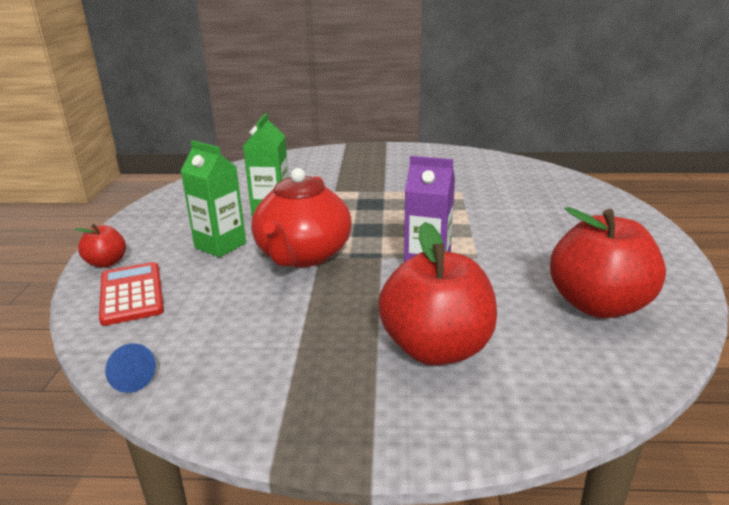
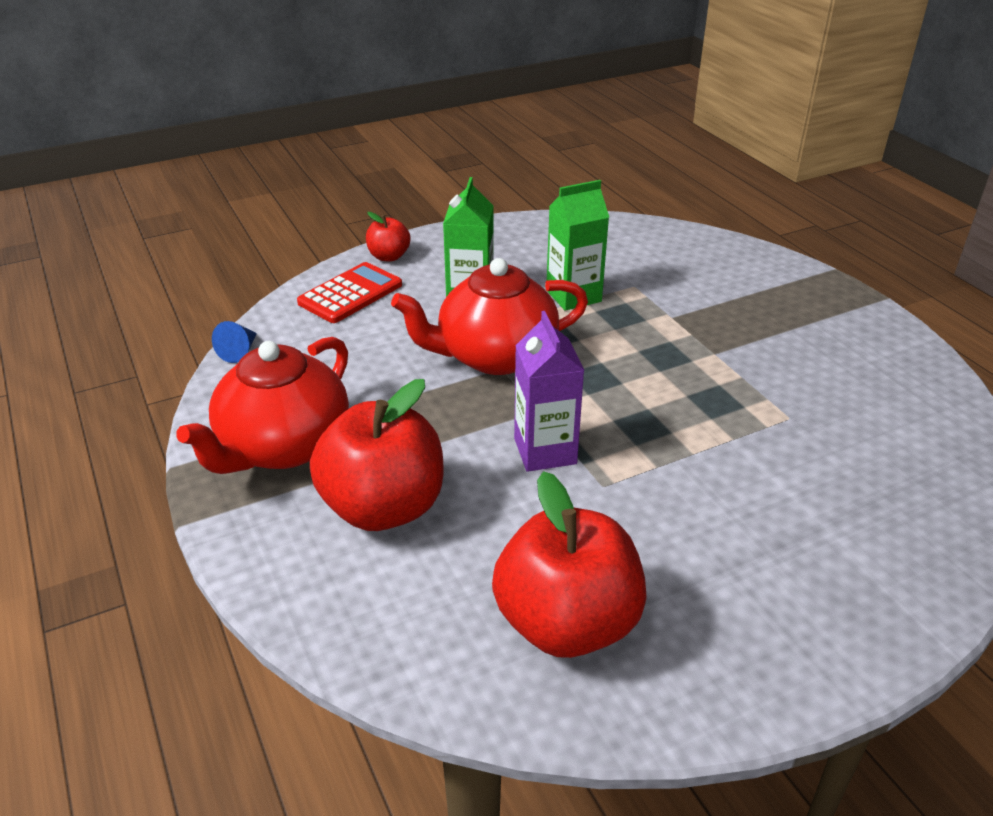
camera: 60 degrees right, 10 degrees up
none -> red teapot [176,337,349,474]

